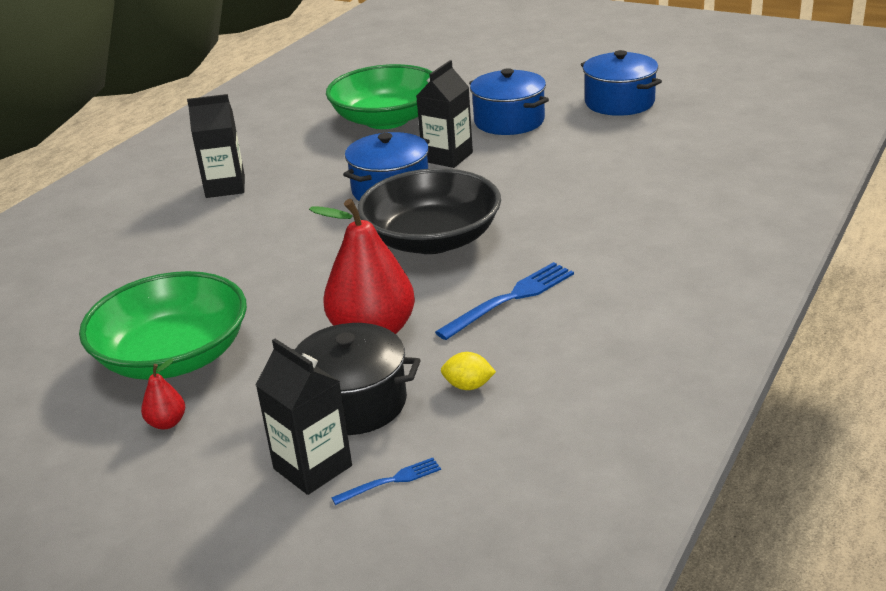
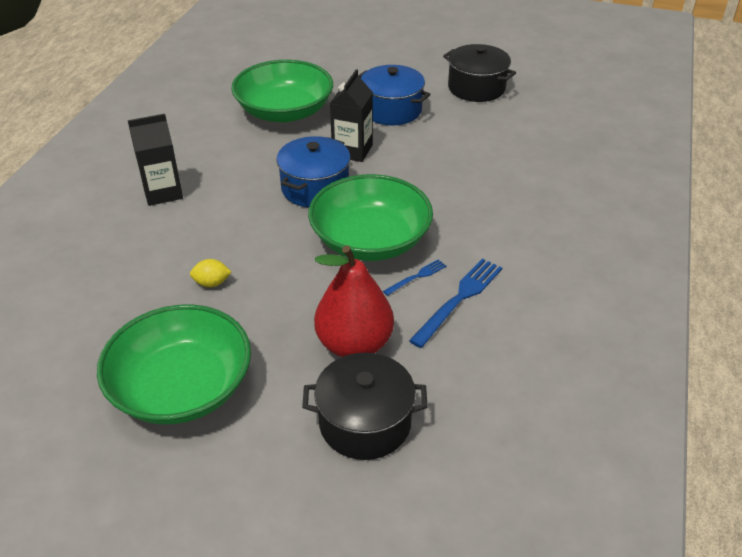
camera: 15 degrees left, 10 degrees up
red pear [141,359,185,429] -> none
black carton [256,339,352,495] -> none
blue fork [331,458,441,505] -> blue fork moved to [383,259,447,296]
black bowl [358,168,501,254] -> green bowl [308,174,433,261]
yellow lemon [441,352,496,390] -> yellow lemon moved to [190,259,231,287]
blue pot [581,50,662,116] -> black pot [443,44,516,102]

